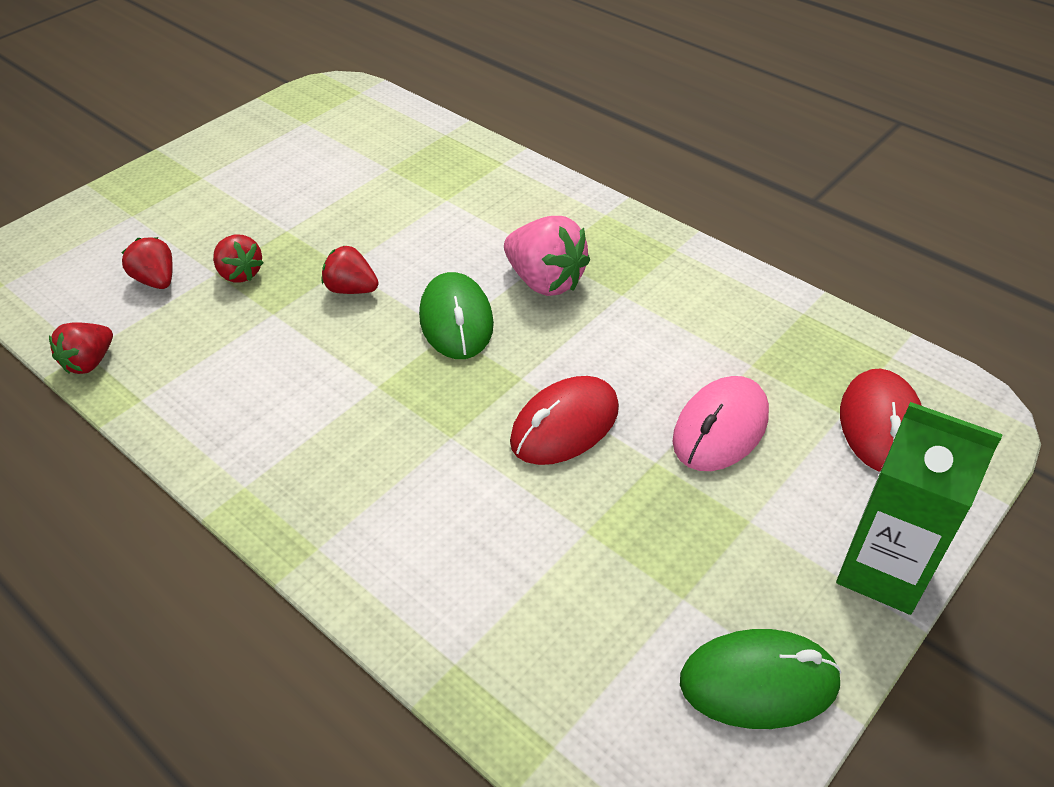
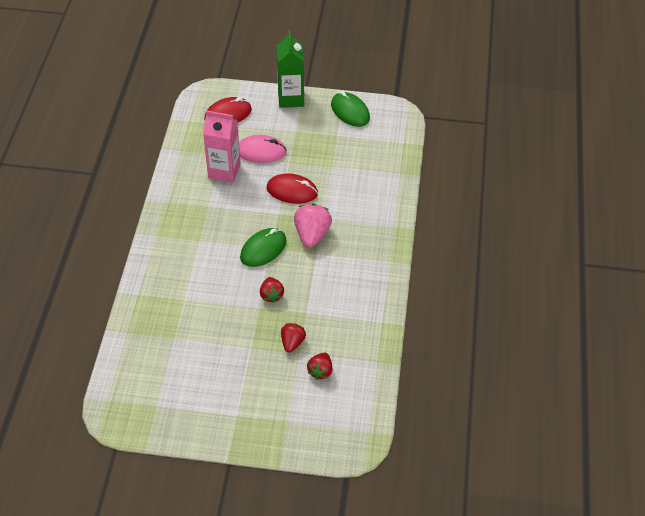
camera: 125 degrees left, 5 degrees up
red strawberry [49,322,113,374] -> none
pink strawberry [504,216,590,296] -> pink strawberry moved to [294,204,332,248]
none -> pink carton [203,110,241,183]

